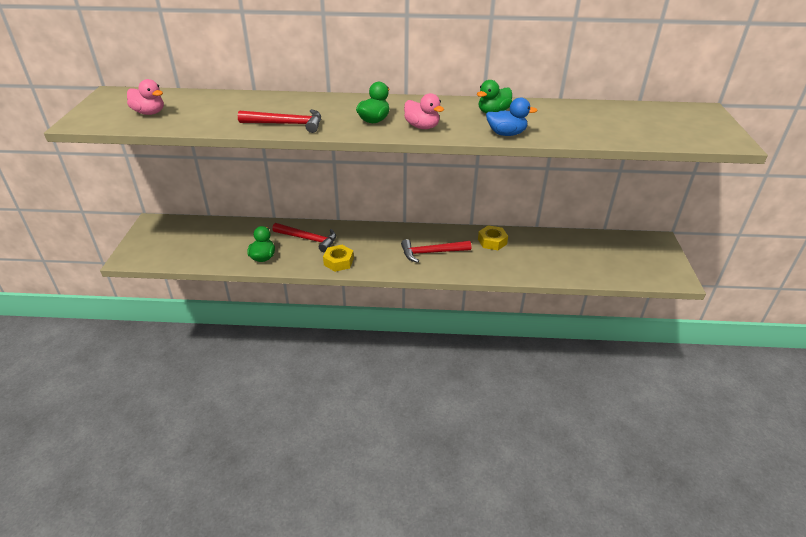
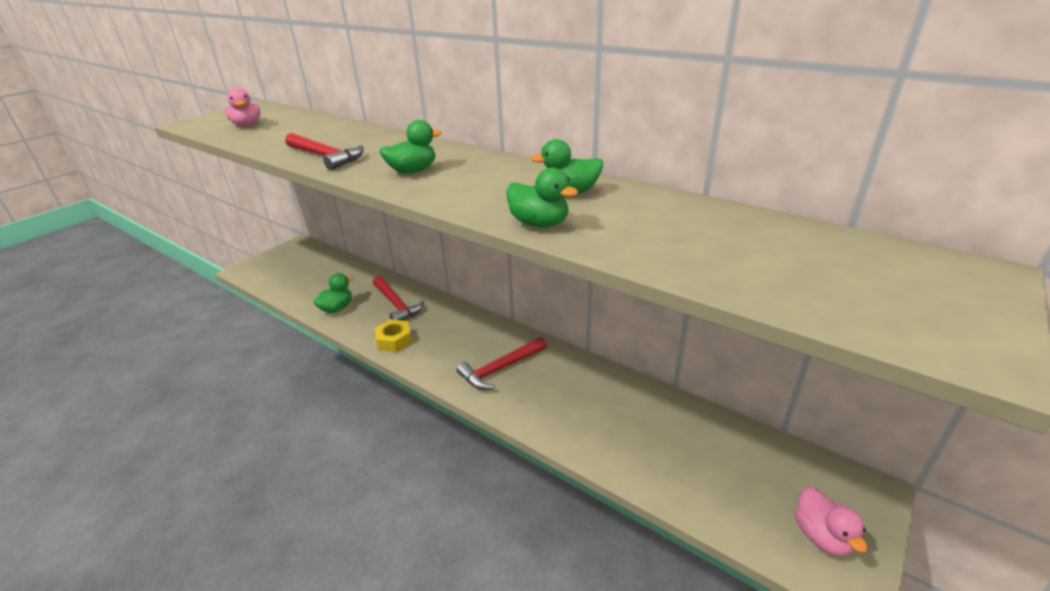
camera: 35 degrees right, 5 degrees down
red hammer [401,239,471,263] -> red hammer turned 60 degrees counterclockwise [456,337,547,390]
pink duck [404,93,444,129] -> pink duck moved to [795,487,867,556]
yellow nut [478,225,508,250] -> none
blue duck [486,97,538,136] -> green duck [506,167,578,228]

